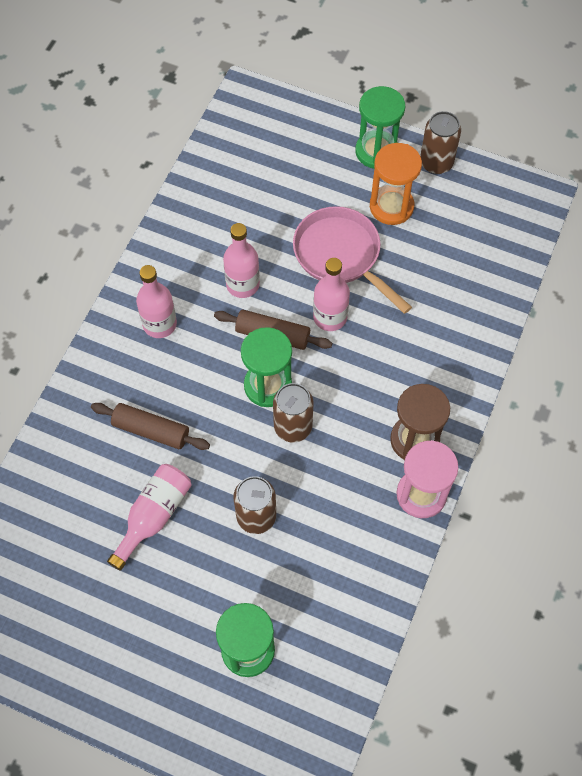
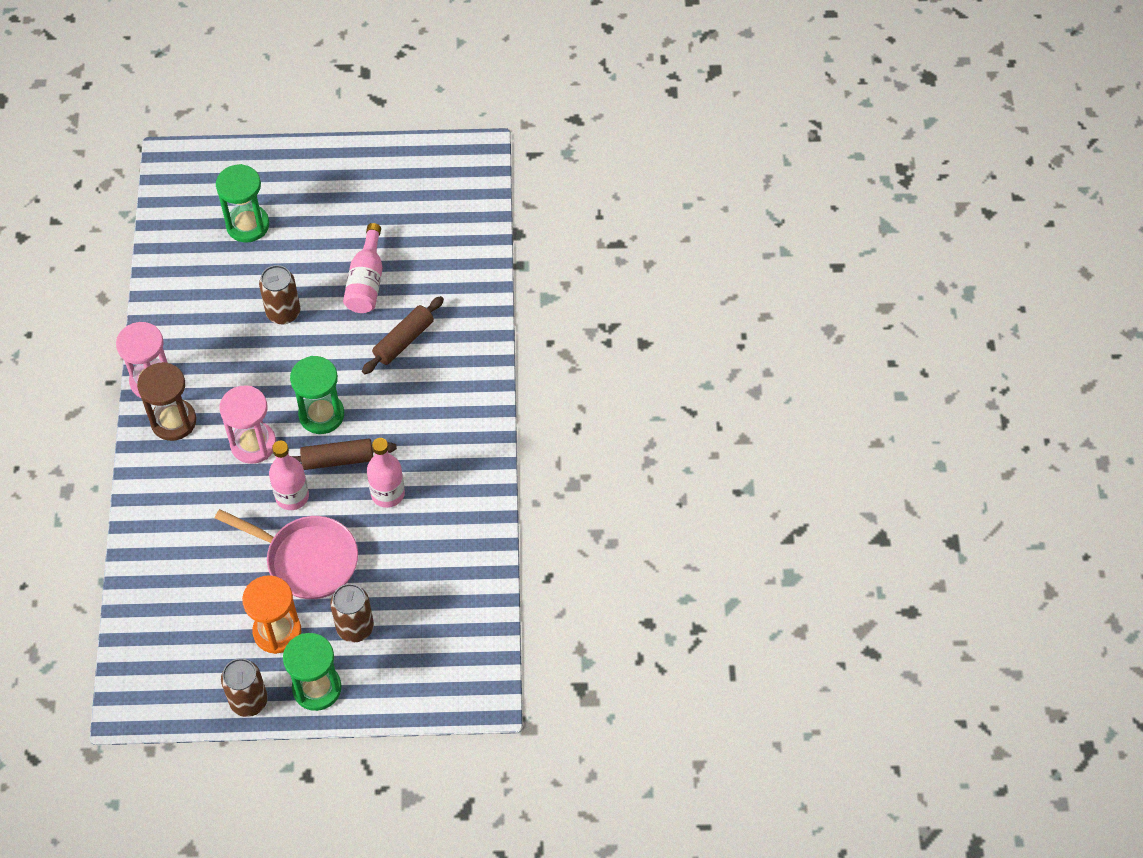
camera: 155 degrees right, 5 degrees down
brown rolling pin [91,403,210,450] -> brown rolling pin turned 45 degrees counterclockwise [362,296,444,374]
pink bottle [136,265,177,338] -> none
brown can [273,383,314,443] -> brown can moved to [330,584,374,643]
none -> pink hourglass [219,385,276,464]

